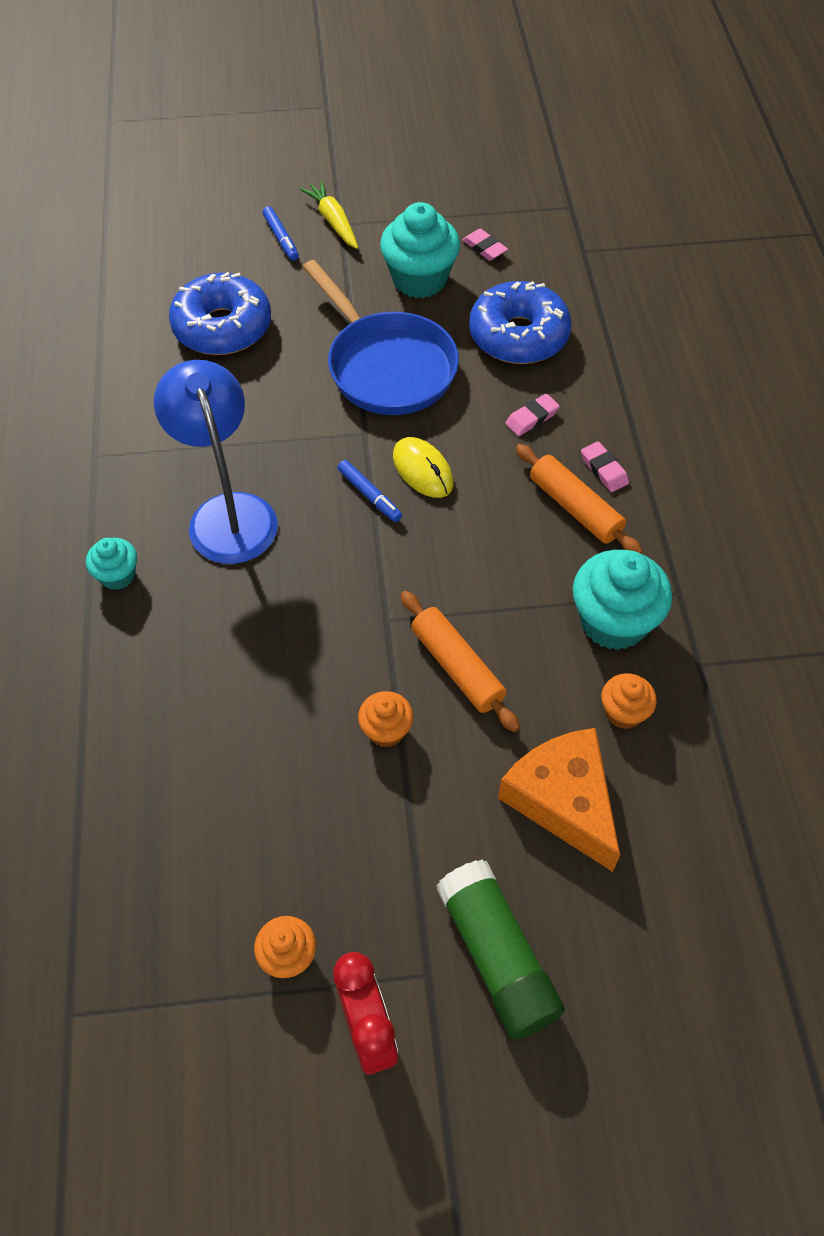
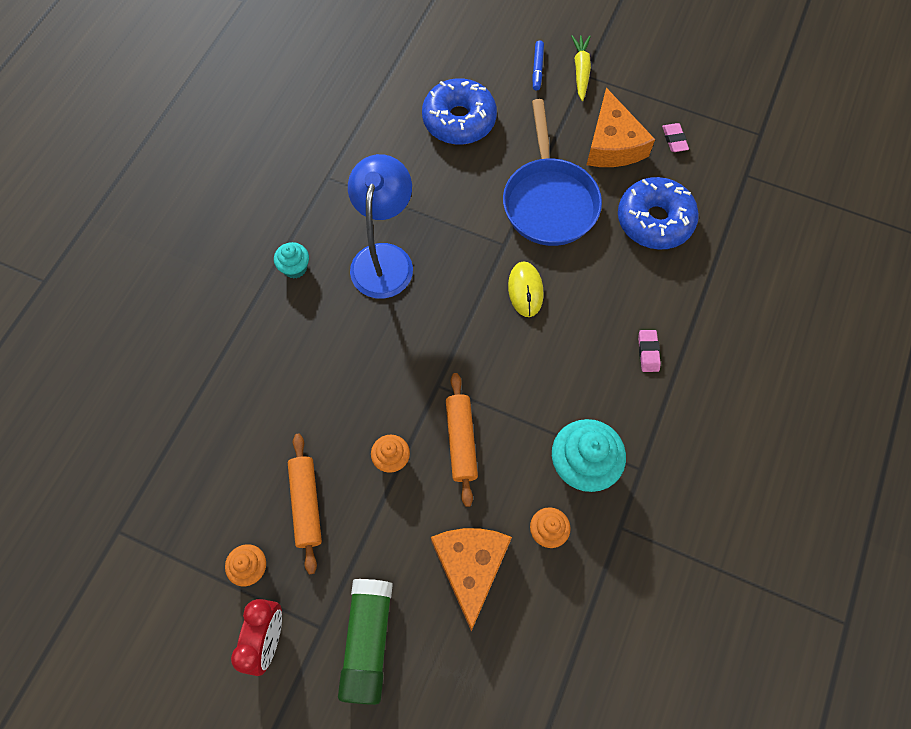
camera: 30 degrees right, 10 degrees up
blue marker [337,460,402,522] -> none
turquoise cupcake [380,202,460,298] -> orange cheese [587,88,655,167]
pink eraser [505,394,560,436] -> none
orange rolling pin [516,444,643,554] -> orange rolling pin moved to [288,434,322,574]

